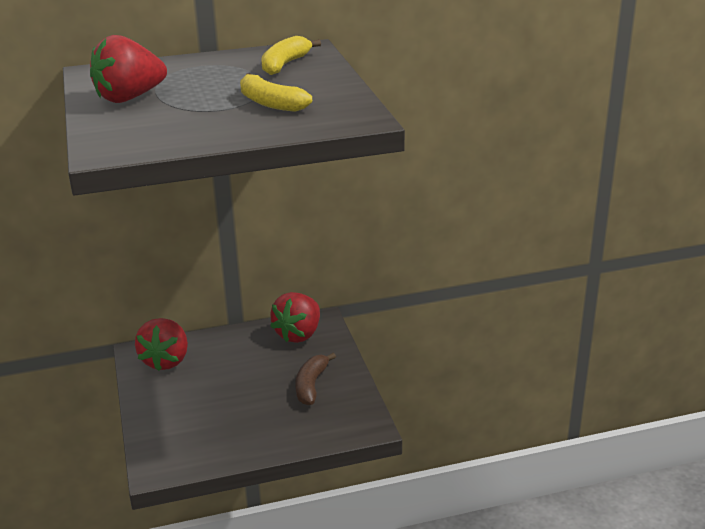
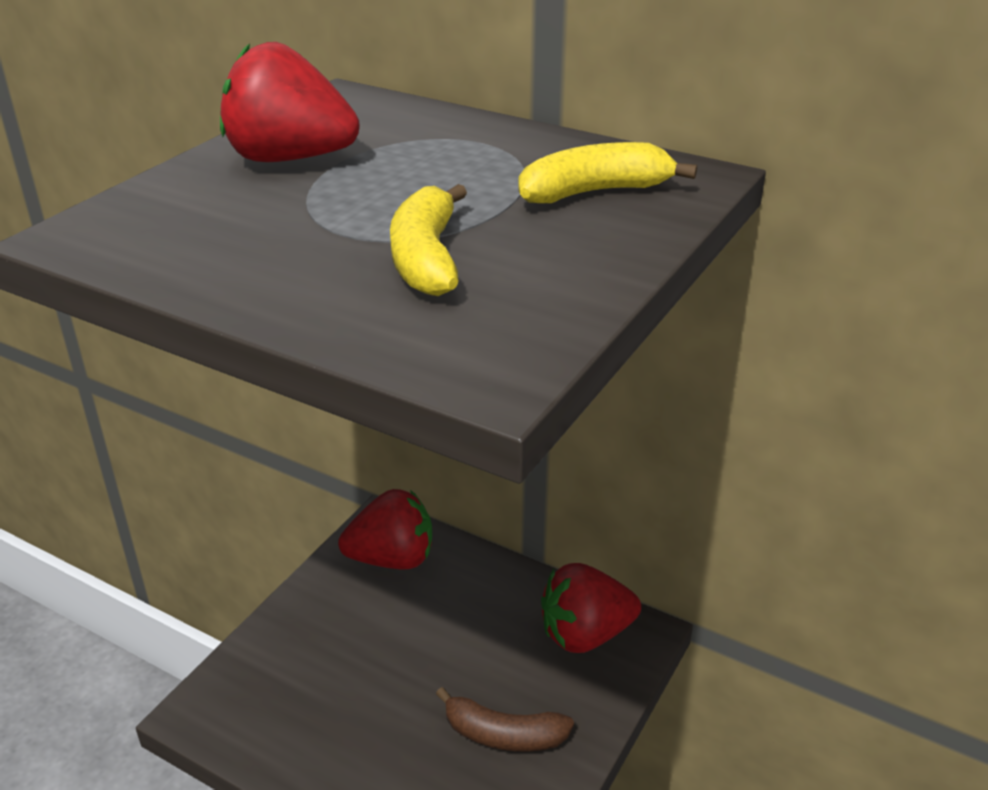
camera: 45 degrees right, 5 degrees up
red strawberry [135,318,188,371] -> red strawberry turned 150 degrees counterclockwise [338,489,432,569]
brown banana [295,353,336,405] -> brown banana turned 135 degrees counterclockwise [436,687,574,751]

